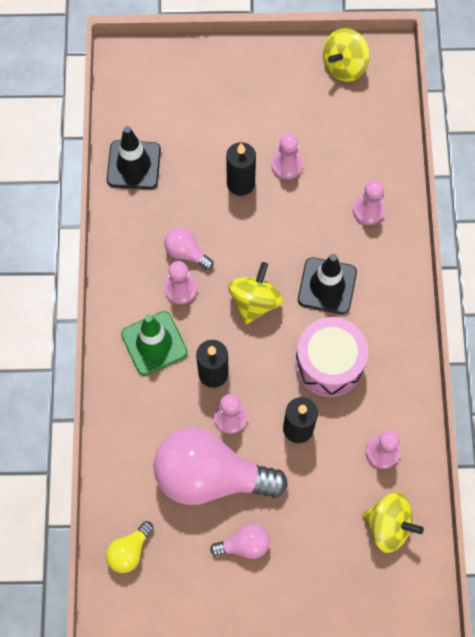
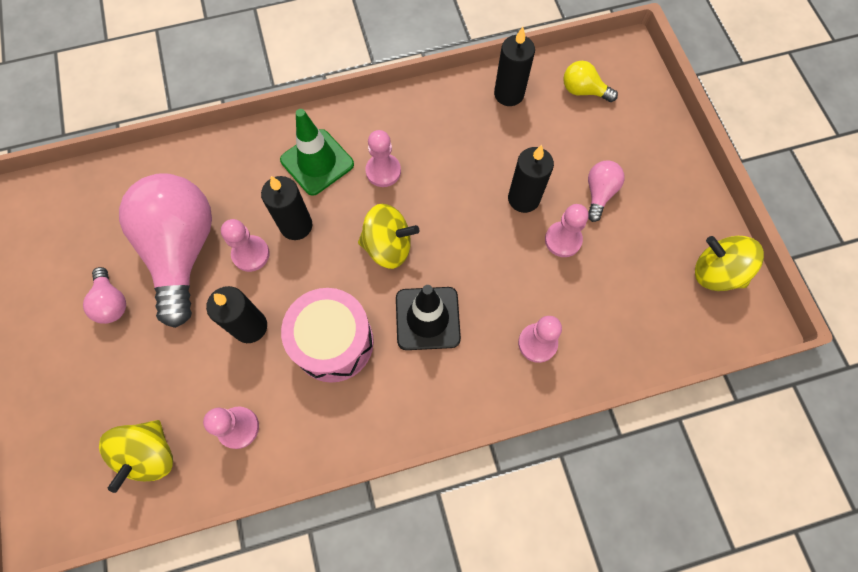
camera: 75 degrees right, 0 degrees up
yellow light bulb [106,521,154,573] -> yellow light bulb moved to [563,61,618,102]
black traffic cone [107,126,161,189] -> black candle [494,27,535,106]
pink light bulb [164,228,214,270] -> pink light bulb moved to [588,161,625,222]

